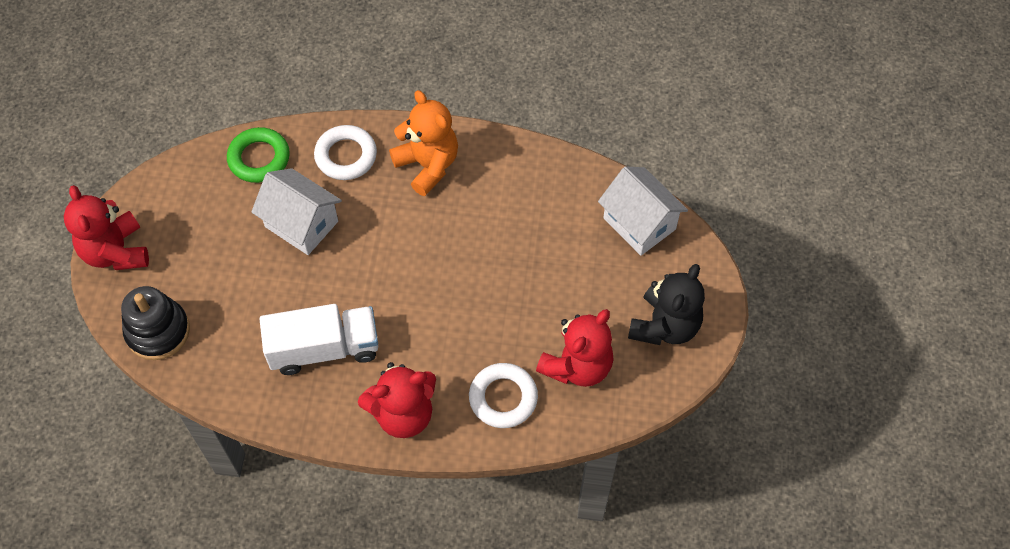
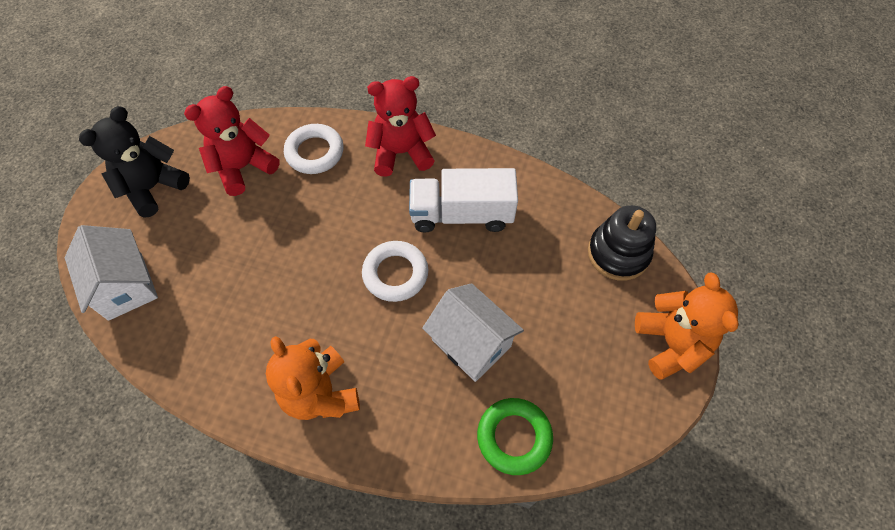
camera: 170 degrees left, 0 degrees up
red teddy bear [64,185,149,270] -> orange teddy bear [635,272,739,380]
white ring [314,125,377,180] -> white ring moved to [362,241,428,302]

